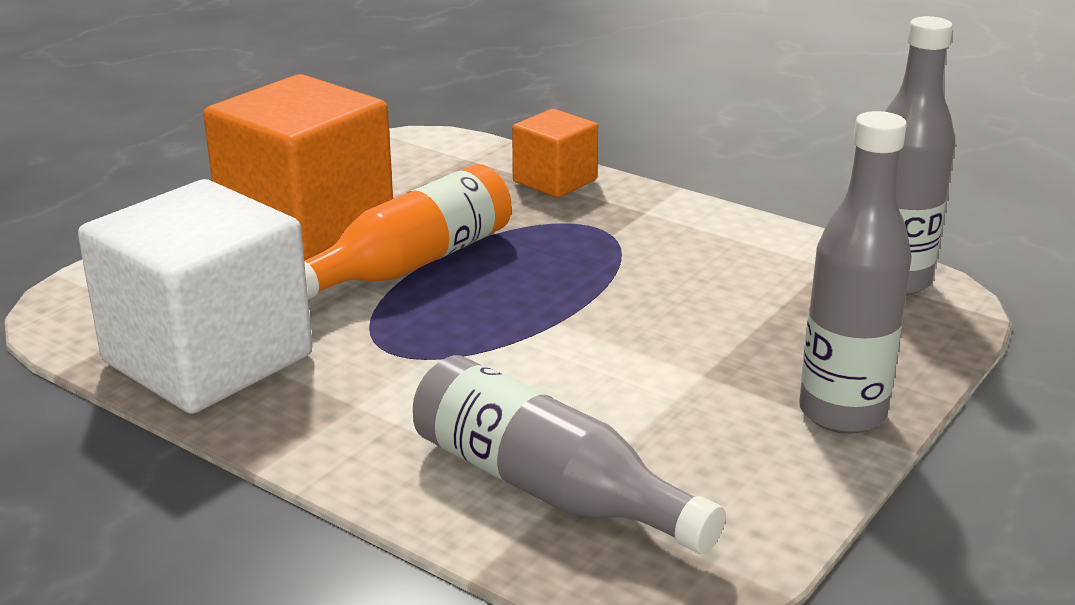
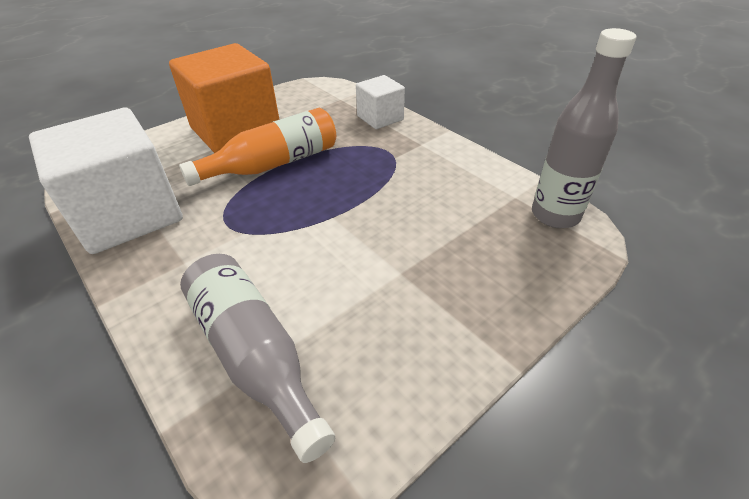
camera: 15 degrees right, 15 degrees up
orange cube [512,109,598,198] -> white cube [356,75,405,129]
grey bottle [799,111,912,434] -> none

